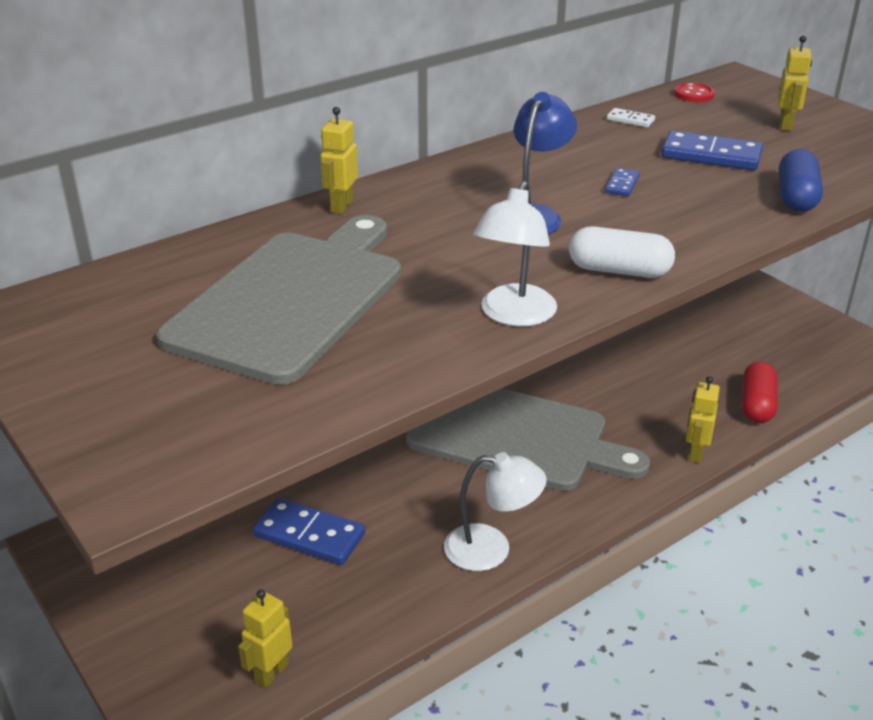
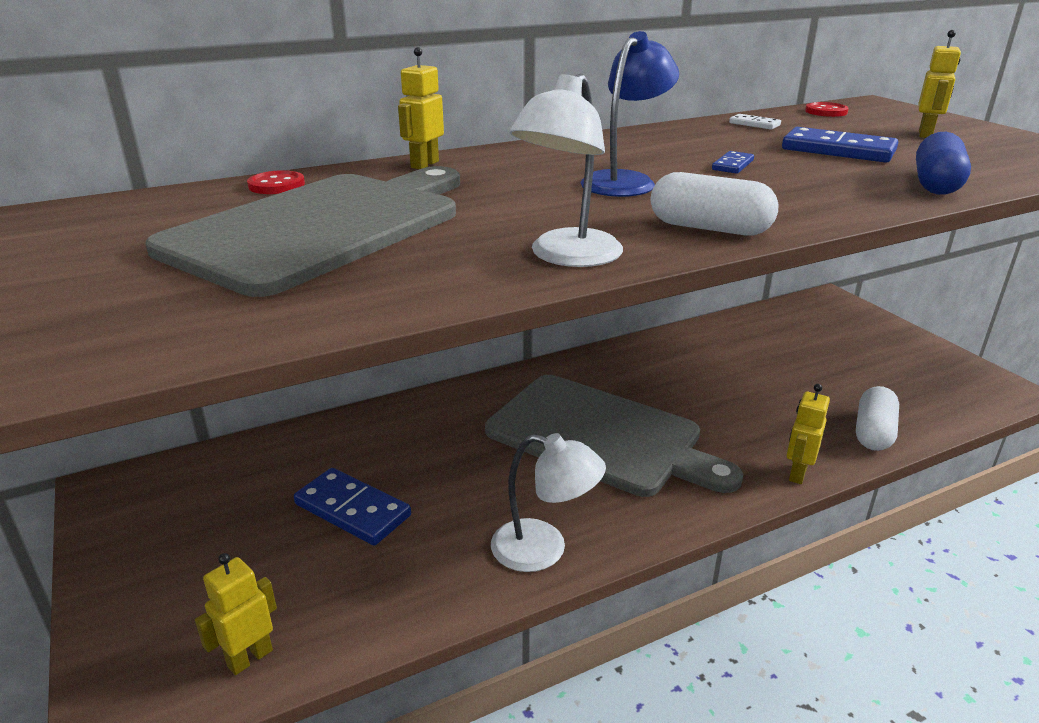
camera: 10 degrees right, 5 degrees down
red capsule [742,362,778,423] -> white capsule [856,386,899,451]
none -> red button [247,170,305,194]

